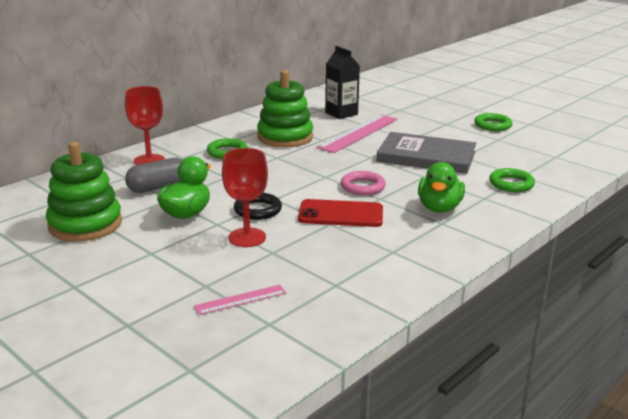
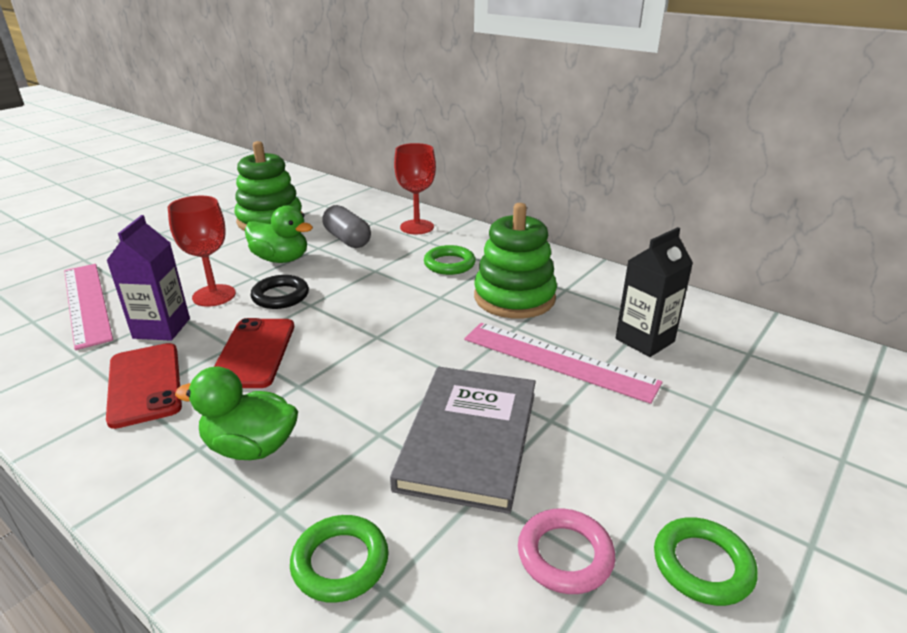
camera: 85 degrees right, 5 degrees up
pink ruler [194,285,286,315] -> pink ruler [64,264,113,350], size x1.92
pink ring [341,171,386,195] -> pink ring moved to [518,509,615,594]
none -> purple carton [106,215,190,341]
none -> red phone [106,343,182,429]

